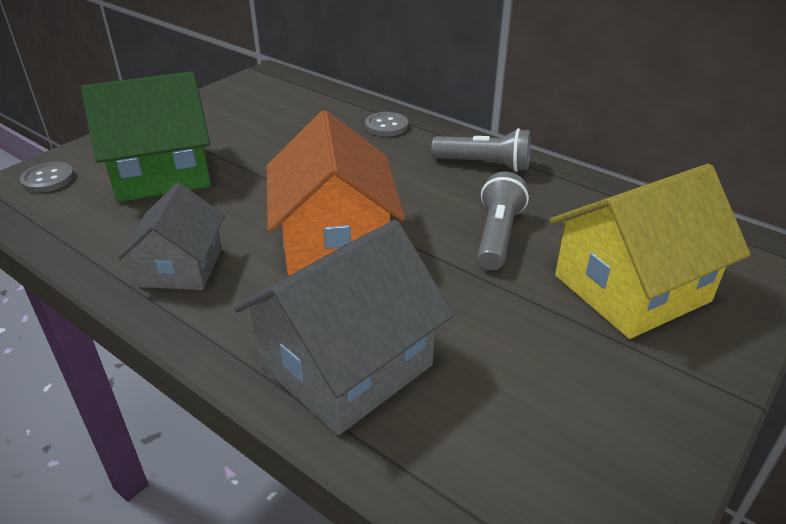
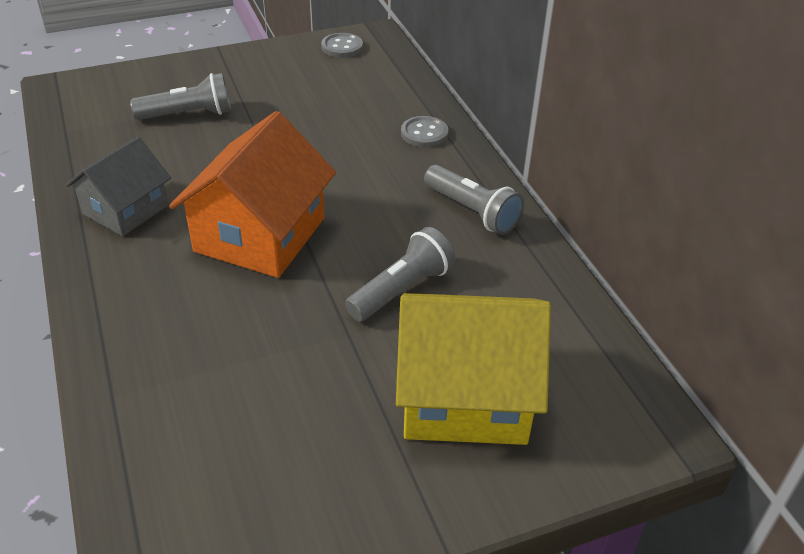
camera: 30 degrees right, 5 degrees up
grey button [20,162,74,193] -> grey button moved to [321,33,363,58]
green house [81,71,211,202] -> grey flashlight [130,73,231,120]
grey house [234,220,454,435] -> none

